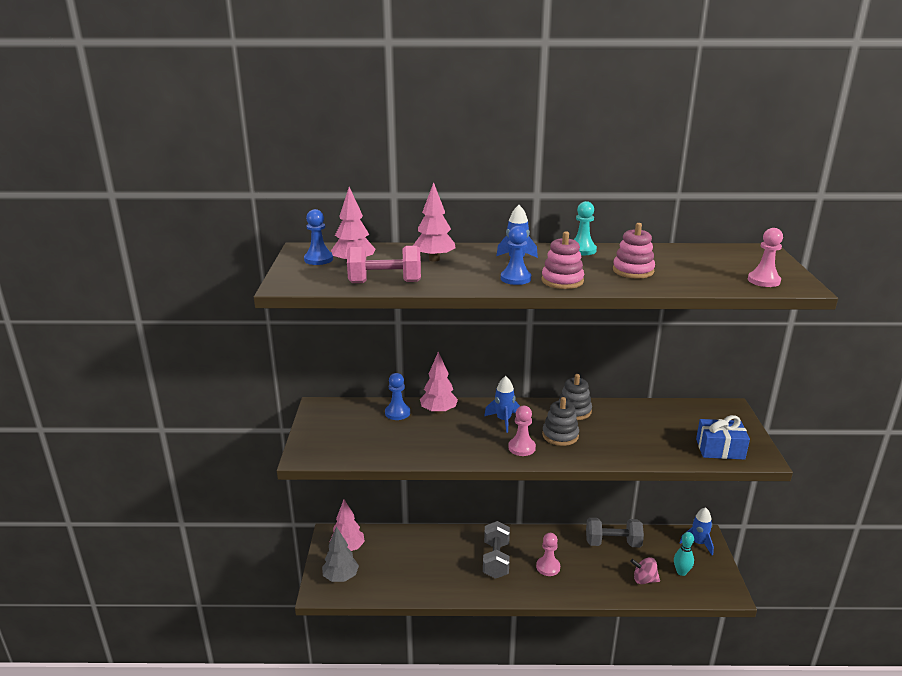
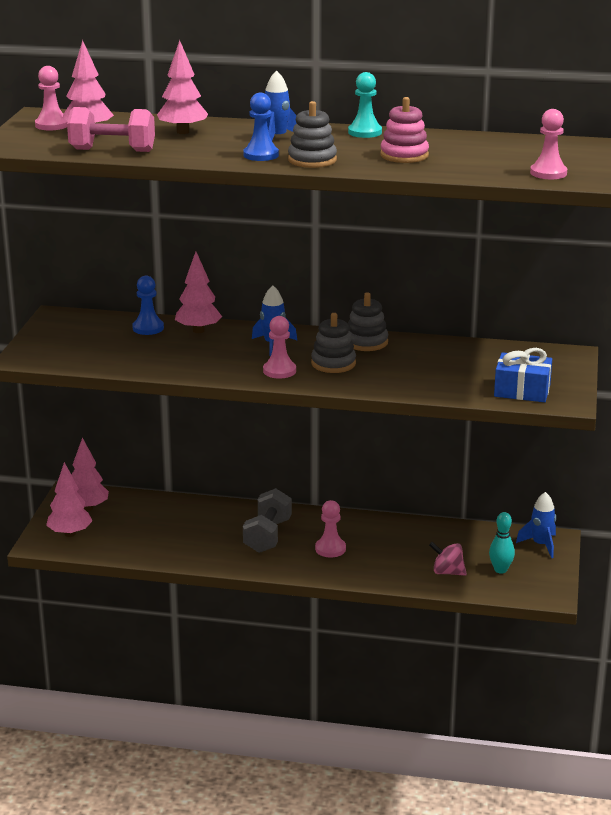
camera: 10 degrees right, 0 degrees up
blue pawn [304,209,333,265] -> pink pawn [35,66,68,130]
grey tree [322,526,359,582] -> pink tree [46,462,92,537]
pink stacking toy [542,231,584,289] -> grey stacking toy [288,101,337,168]
grey dumbbell [586,518,644,547] -> none

